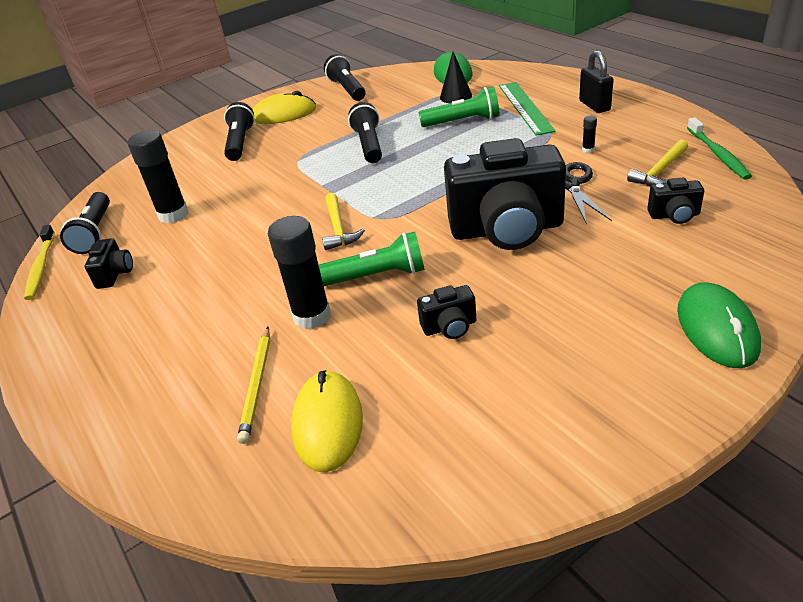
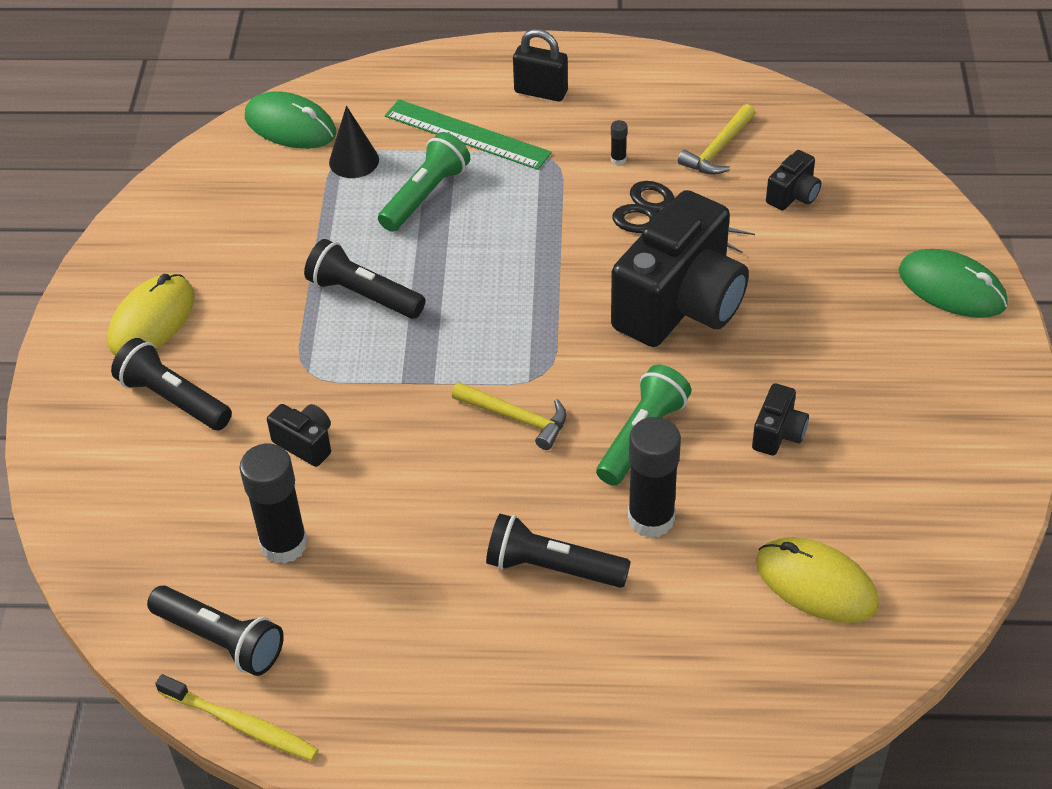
camera: 55 degrees left, 10 degrees up
black camera [85,238,133,289] -> black camera moved to [267,404,331,467]
yellow pencil [237,327,270,444] -> none
black flashlight [324,54,366,101] -> black flashlight moved to [486,514,631,588]
yellow hammer [627,140,688,186] -> yellow hammer turned 45 degrees clockwise [678,104,755,175]
green toothbrush [687,117,752,180] -> none

